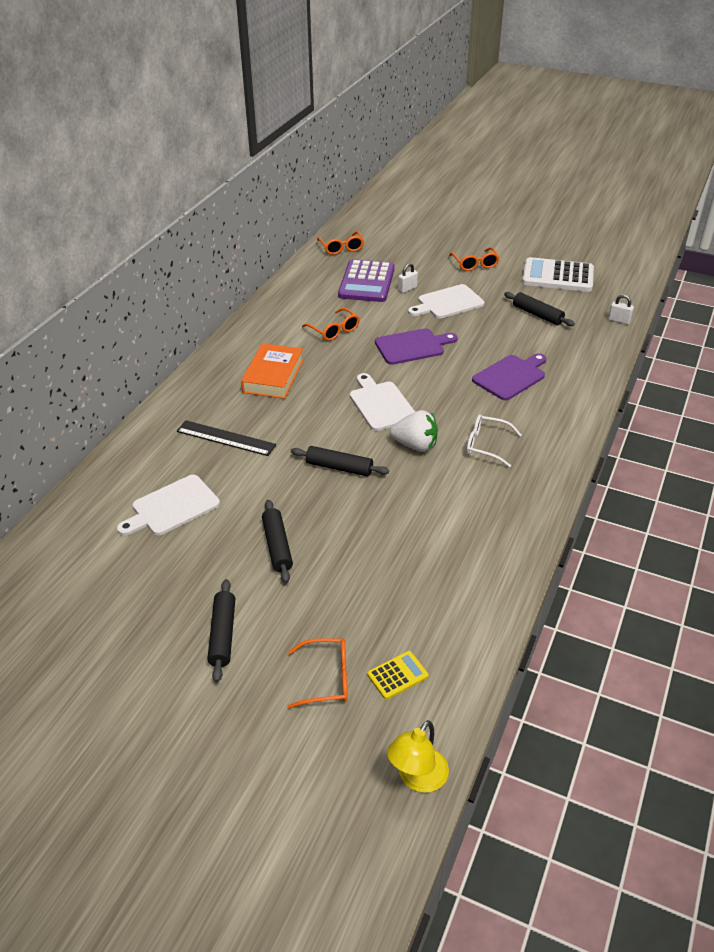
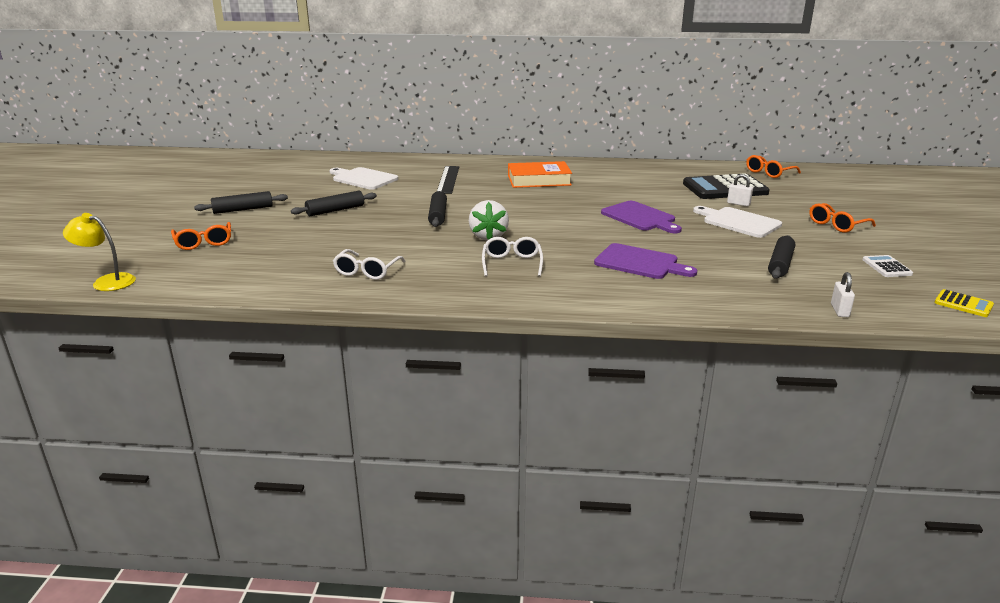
camera: 70 degrees right, 15 degrees down
orange glasses [302,308,360,341] -> none
purple calculator [338,259,395,302] -> black calculator [683,173,770,199]
white cutting board [350,373,415,431] -> none
yellow calculator [367,651,429,700] -> yellow calculator moved to [934,289,994,317]
white calculator [522,257,594,292] -> white calculator [862,255,913,277], size x0.47
none -> white glasses [333,249,405,280]

